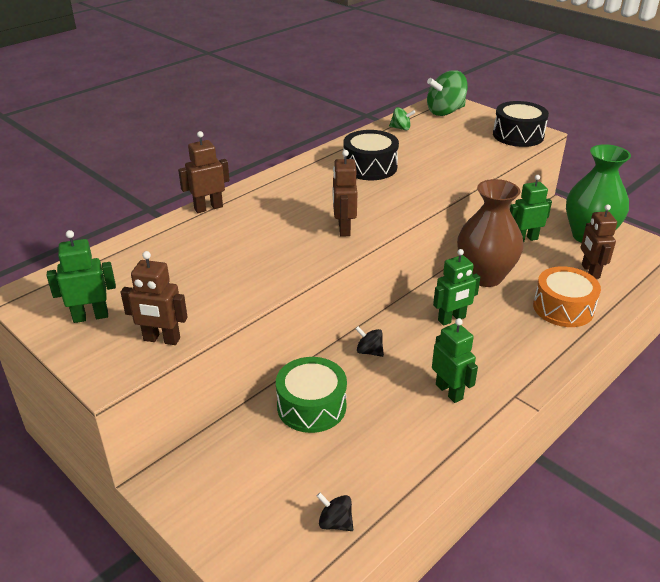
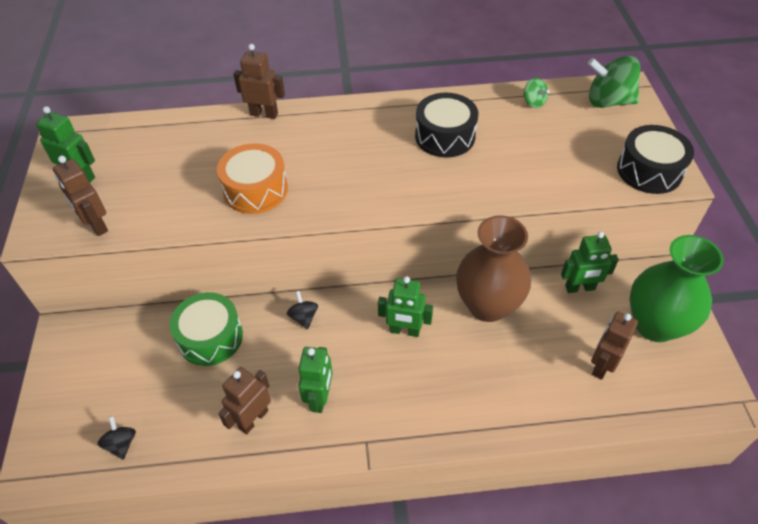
camera: 40 degrees right, 15 degrees up
brown robot [333,150,358,236] -> brown robot moved to [218,367,271,434]
green robot [510,175,552,242] -> green robot turned 150 degrees clockwise [561,232,619,293]
orange drum [533,266,601,327] -> orange drum moved to [217,143,288,214]

